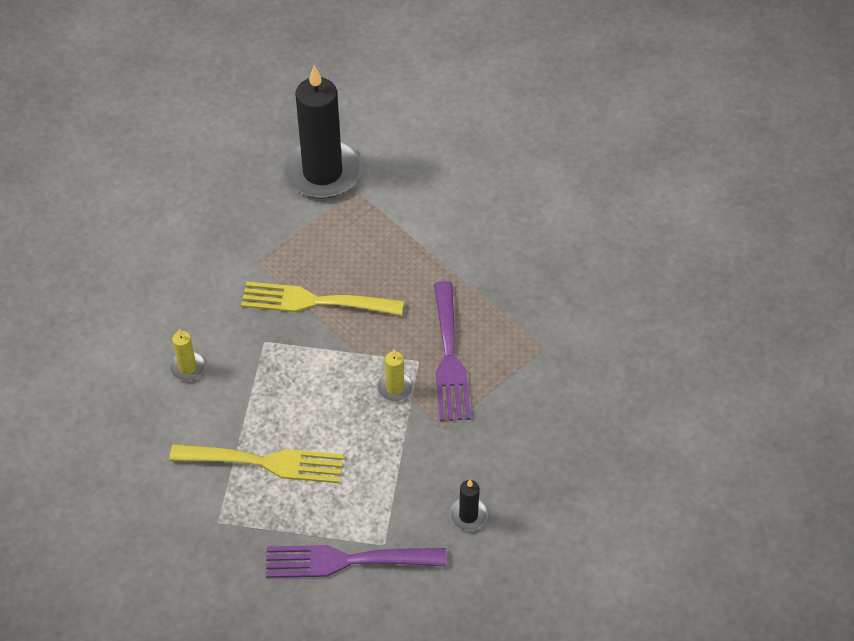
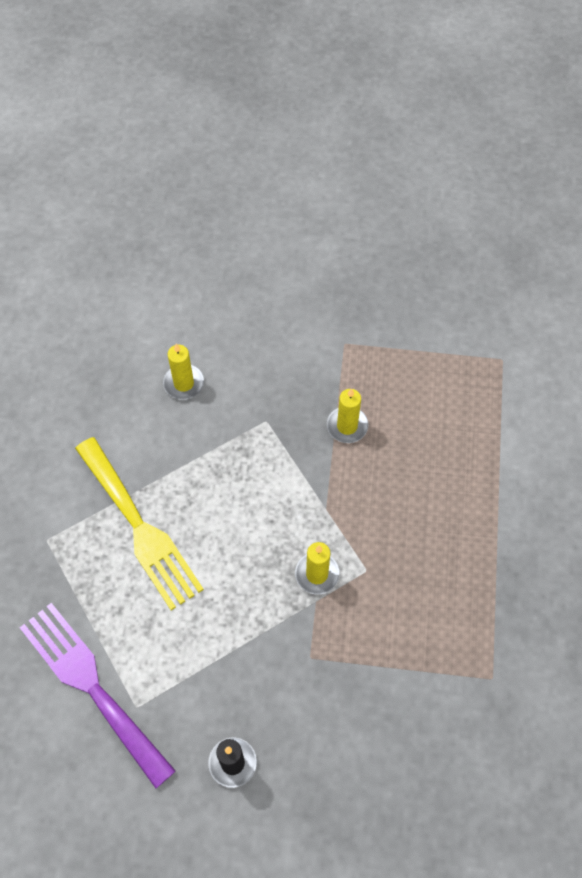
camera: 50 degrees right, 10 degrees up
yellow fork [241,282,404,316] -> yellow candle [327,388,368,443]
black candle [282,65,362,199] -> none
purple fork [434,281,471,421] -> none

